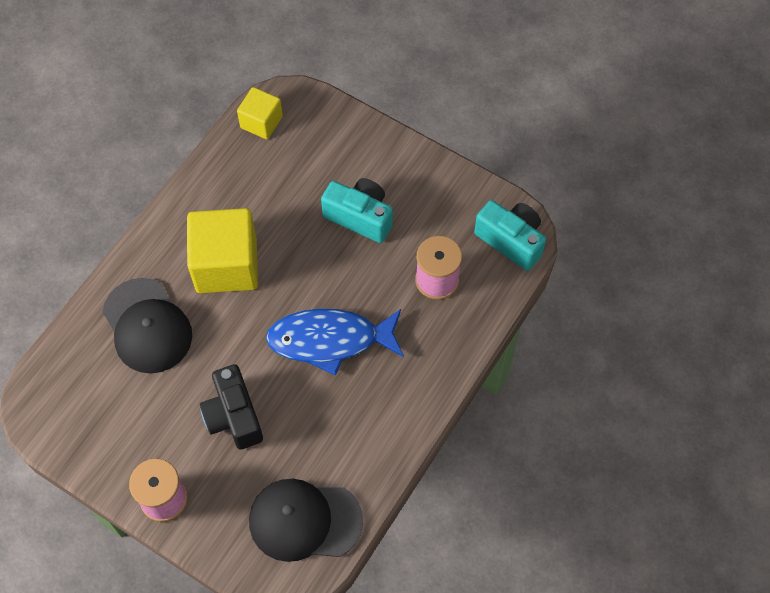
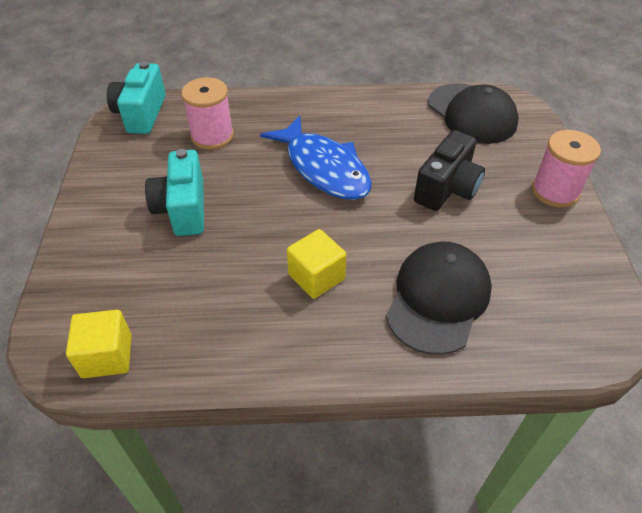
camera: 125 degrees left, 15 degrees down
yellow cube [187,208,258,293] -> yellow cube [287,229,346,299], size x0.56

